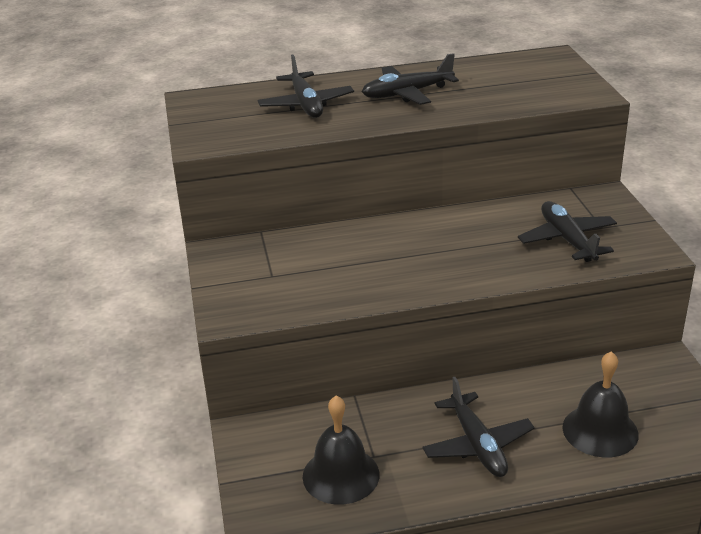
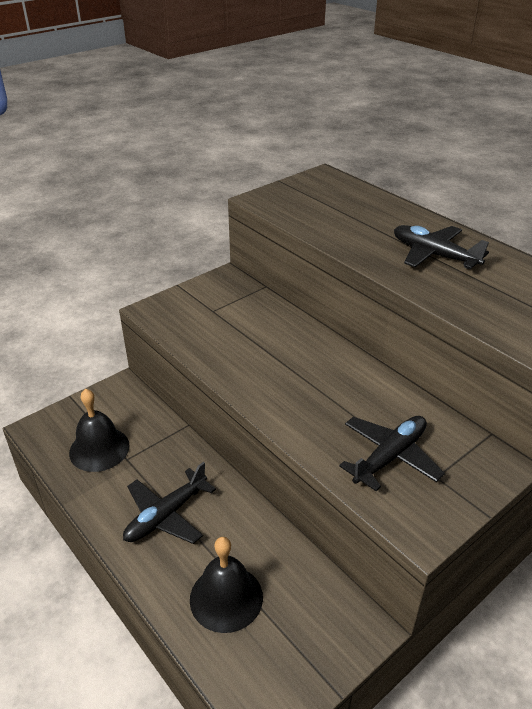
camera: 60 degrees right, 5 degrees up
black plane [257,55,354,118] -> none

